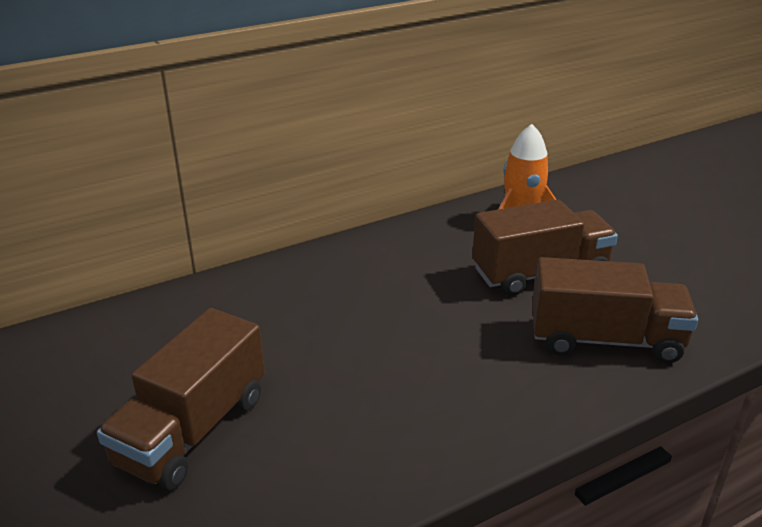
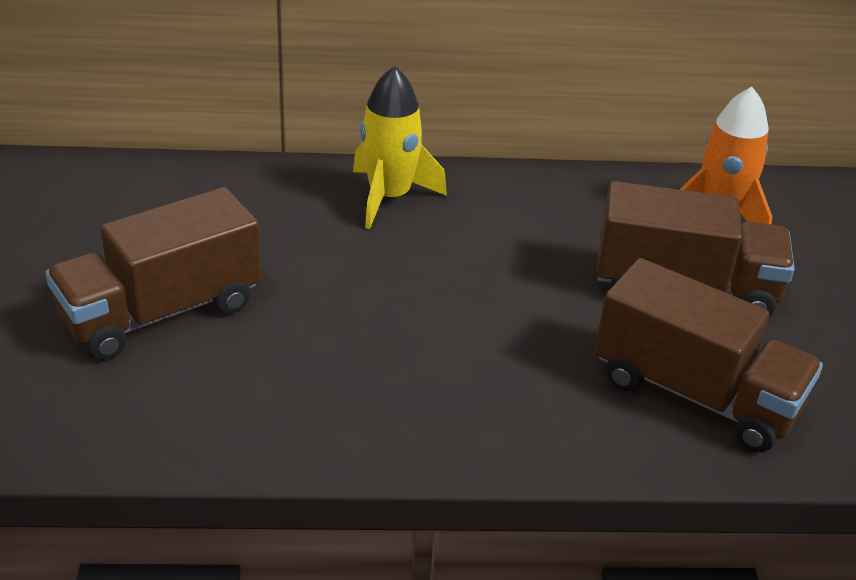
camera: 25 degrees right, 5 degrees up
none -> yellow rocket [353,65,447,229]

